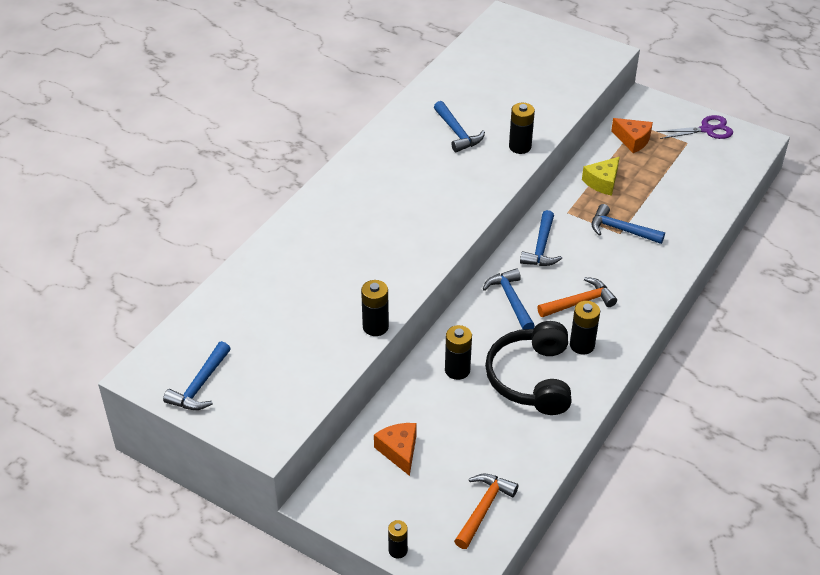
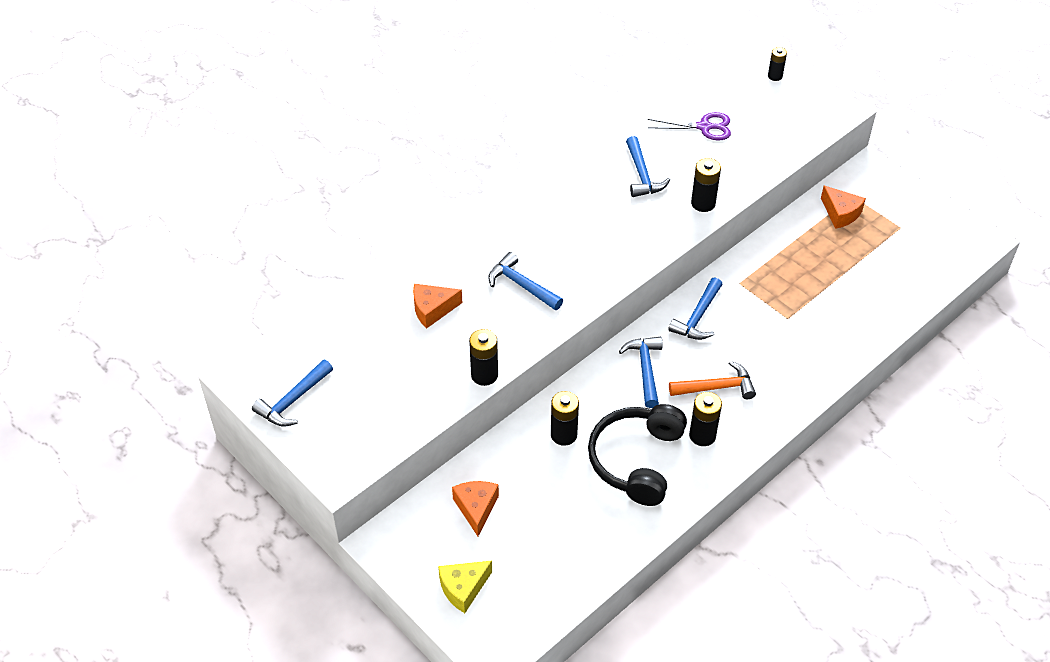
camera: 15 degrees right, 5 degrees up
black battery [388,520,408,558] -> black battery moved to [768,47,787,81]
orange hammer [454,474,519,549] -> none
yellow cheese [582,157,620,196] -> yellow cheese moved to [438,561,492,613]
blue hammer [592,204,665,244] -> blue hammer moved to [488,252,563,310]
purple scissors [657,115,733,139] -> purple scissors moved to [648,112,731,140]
none -> orange cheese [413,284,462,329]

